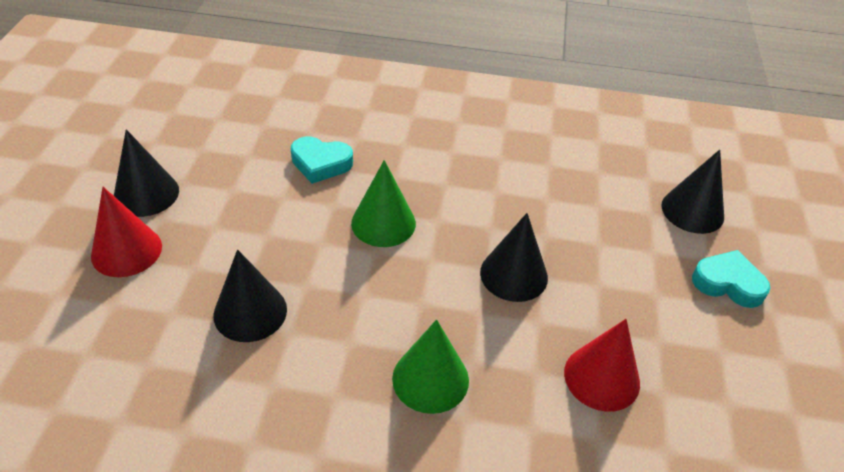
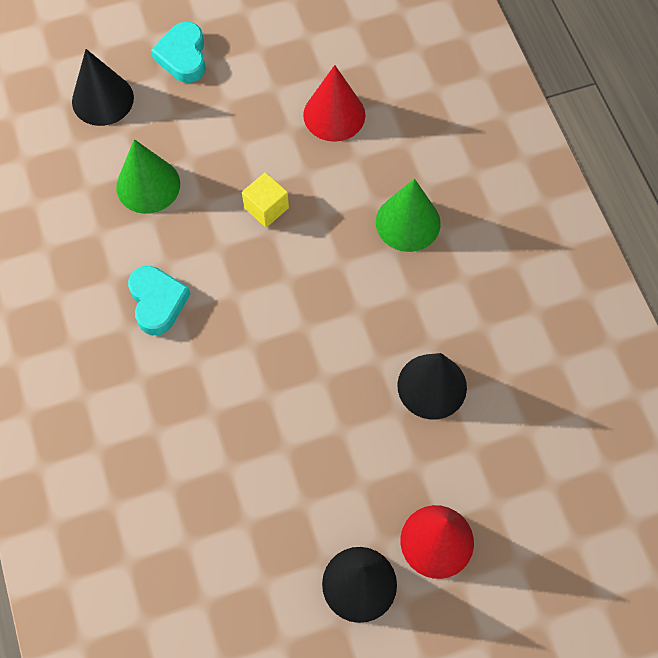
camera: 115 degrees left, 20 degrees up
turquoise heart [291,136,353,184] -> turquoise heart moved to [128,266,190,335]
green cone [351,160,416,247] -> green cone moved to [116,139,180,214]
black cone [480,213,548,302] -> yellow cube [242,172,289,227]

